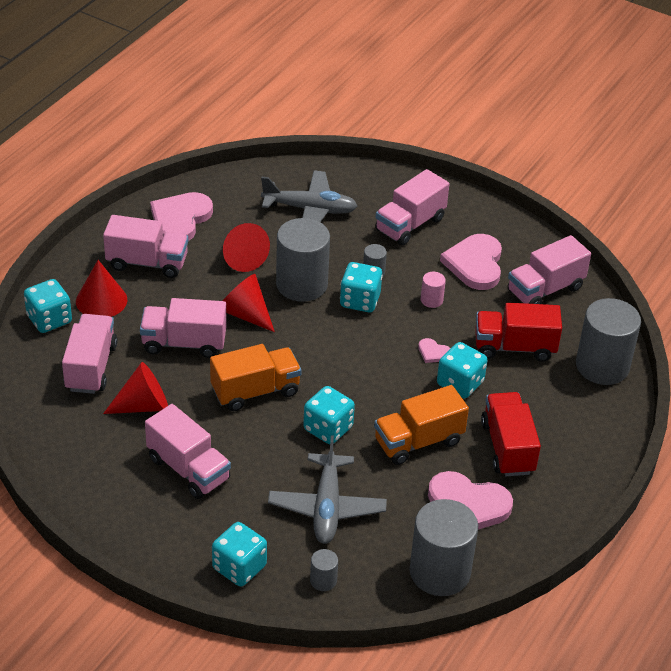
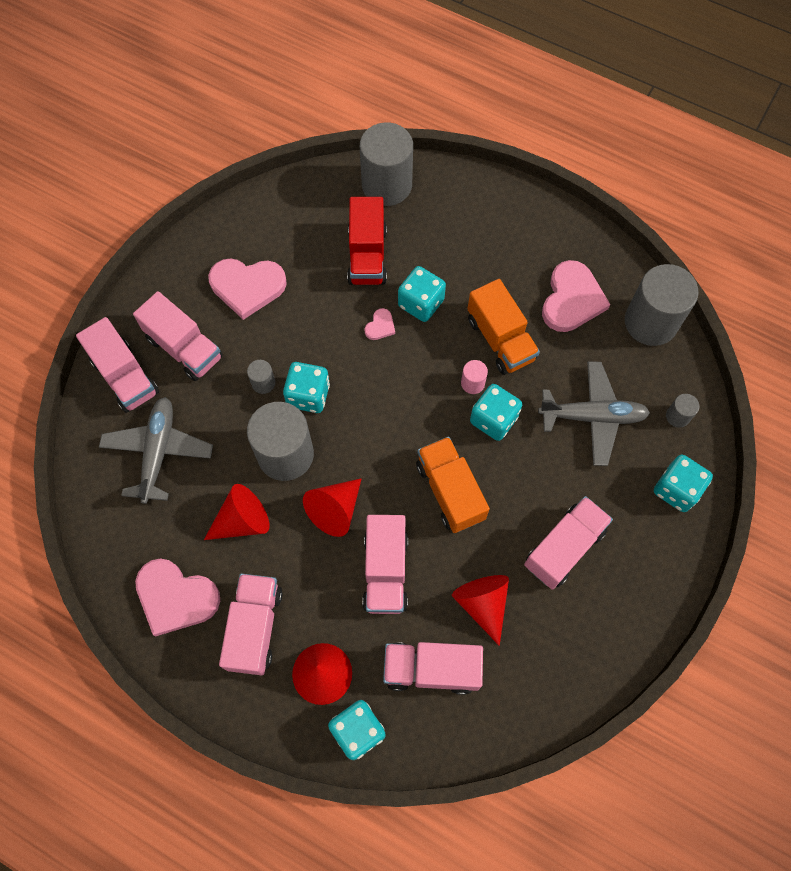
camera: 90 degrees left, 25 degrees up
pink cylinder [421,272,446,308] -> pink cylinder moved to [461,360,488,394]
red truck [481,392,541,476] -> none
pink truck [508,235,591,304] -> pink truck moved to [76,317,159,413]

